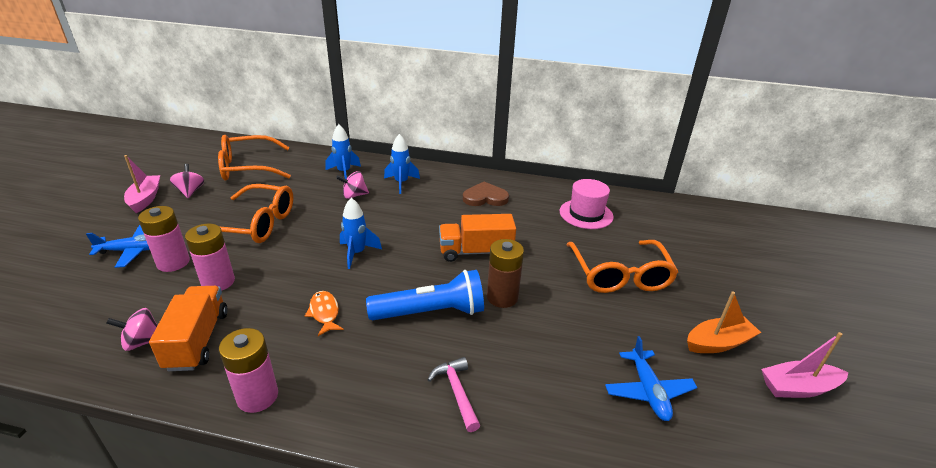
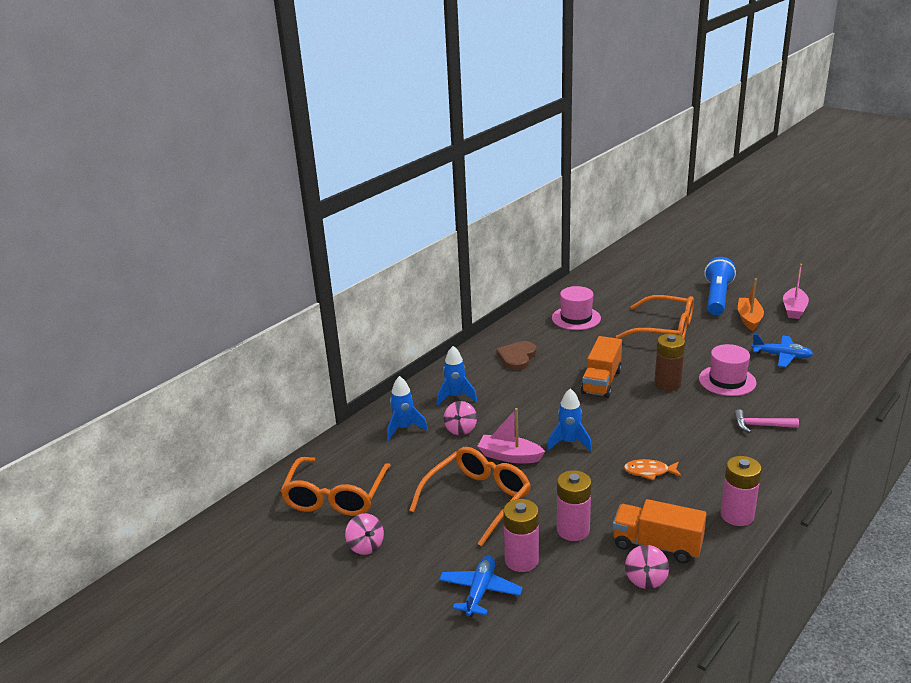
camera: 60 degrees left, 5 degrees down
pink boat [124,155,160,213] -> pink boat moved to [477,408,545,463]
pink spinning top [170,164,204,198] -> pink spinning top turned 135 degrees counterclockwise [345,513,384,555]
blue flashlight [366,270,484,320] -> blue flashlight moved to [704,257,736,315]
none -> pink hat [699,344,757,396]

